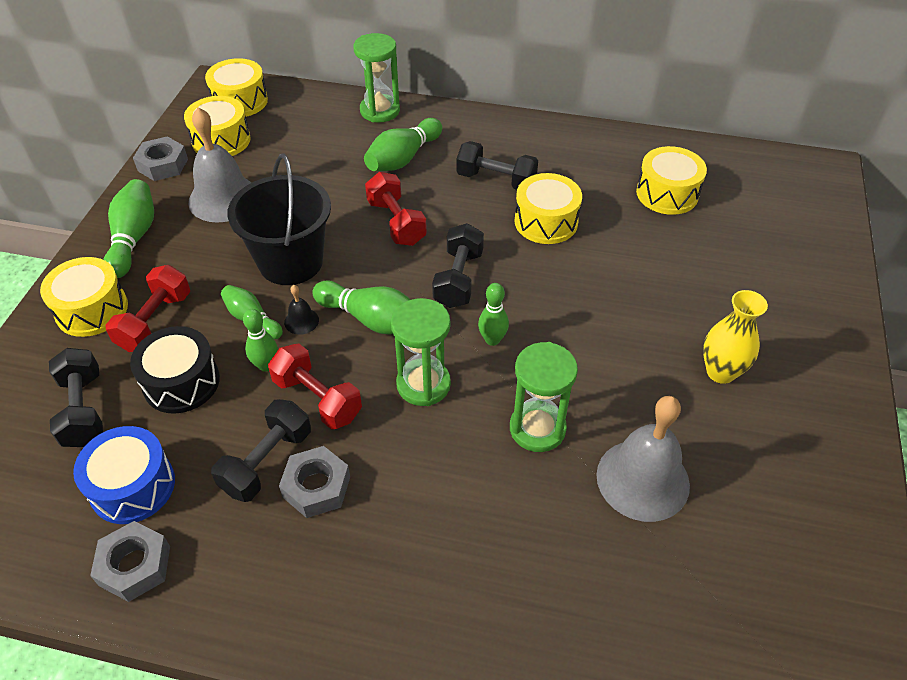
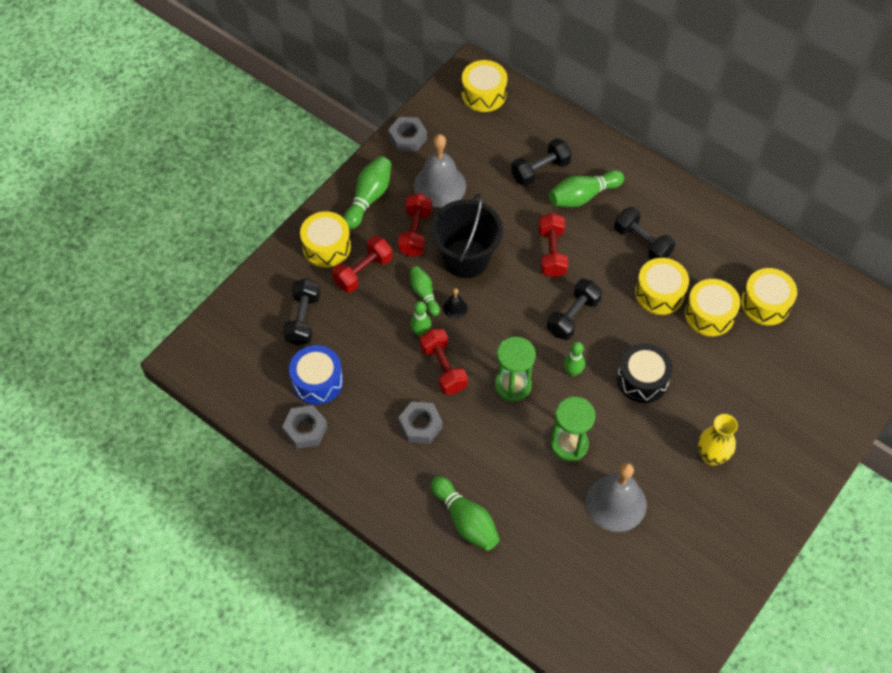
camera: 25 degrees right, 10 degrees up
black drum [130,326,220,414] -> black drum moved to [617,343,673,403]
yellow drum [184,96,251,156] -> yellow drum moved to [685,279,740,336]
black dumbbell [211,399,311,502] -> black dumbbell moved to [511,138,572,187]
green bowling pin [312,280,411,334] -> green bowling pin moved to [431,476,499,551]
green hourglass [353,33,400,122] -> none
none -> red dumbbell [398,193,432,257]

